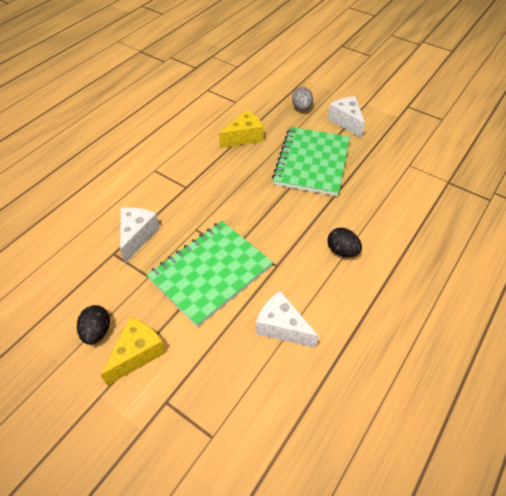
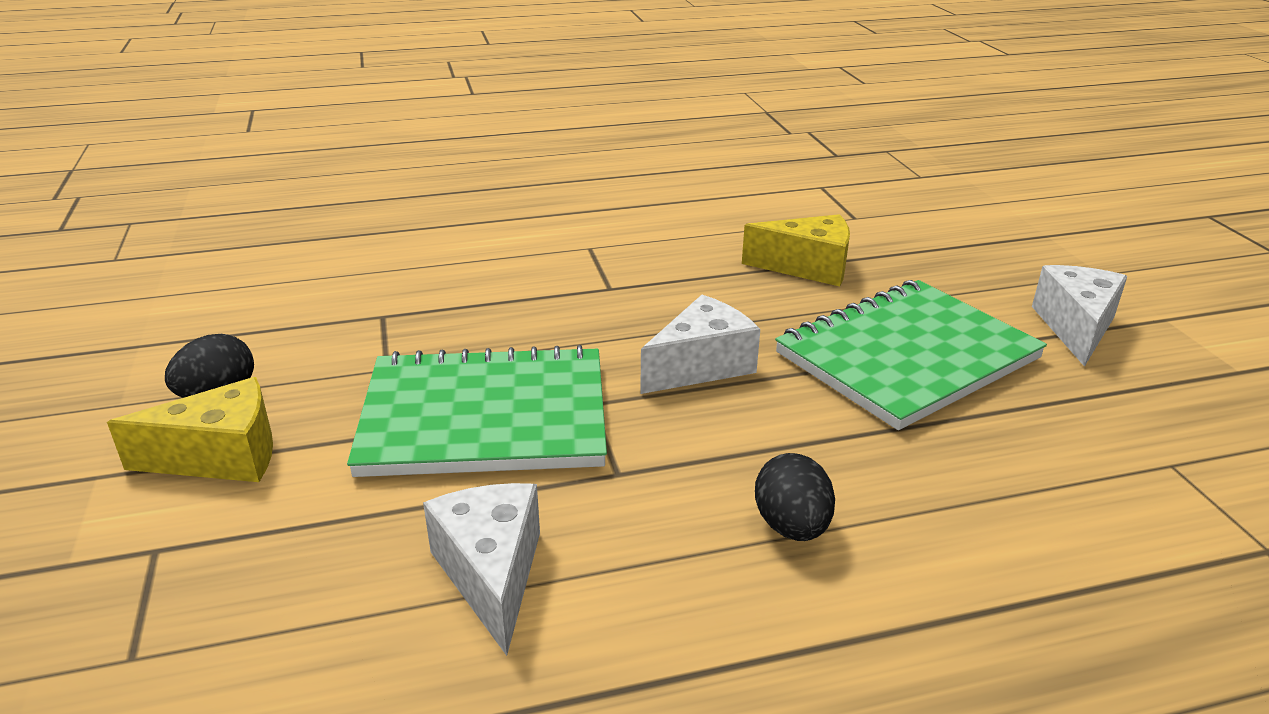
camera: 40 degrees right, 20 degrees down
white cheese [120,207,160,263] -> white cheese moved to [640,295,760,394]
grey egg [292,87,313,111] -> none

